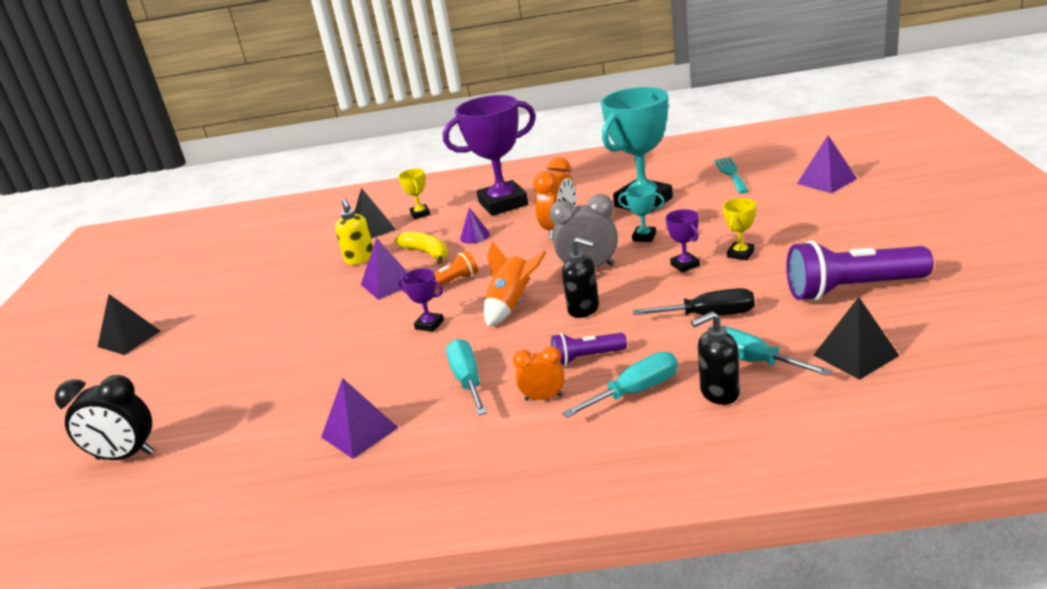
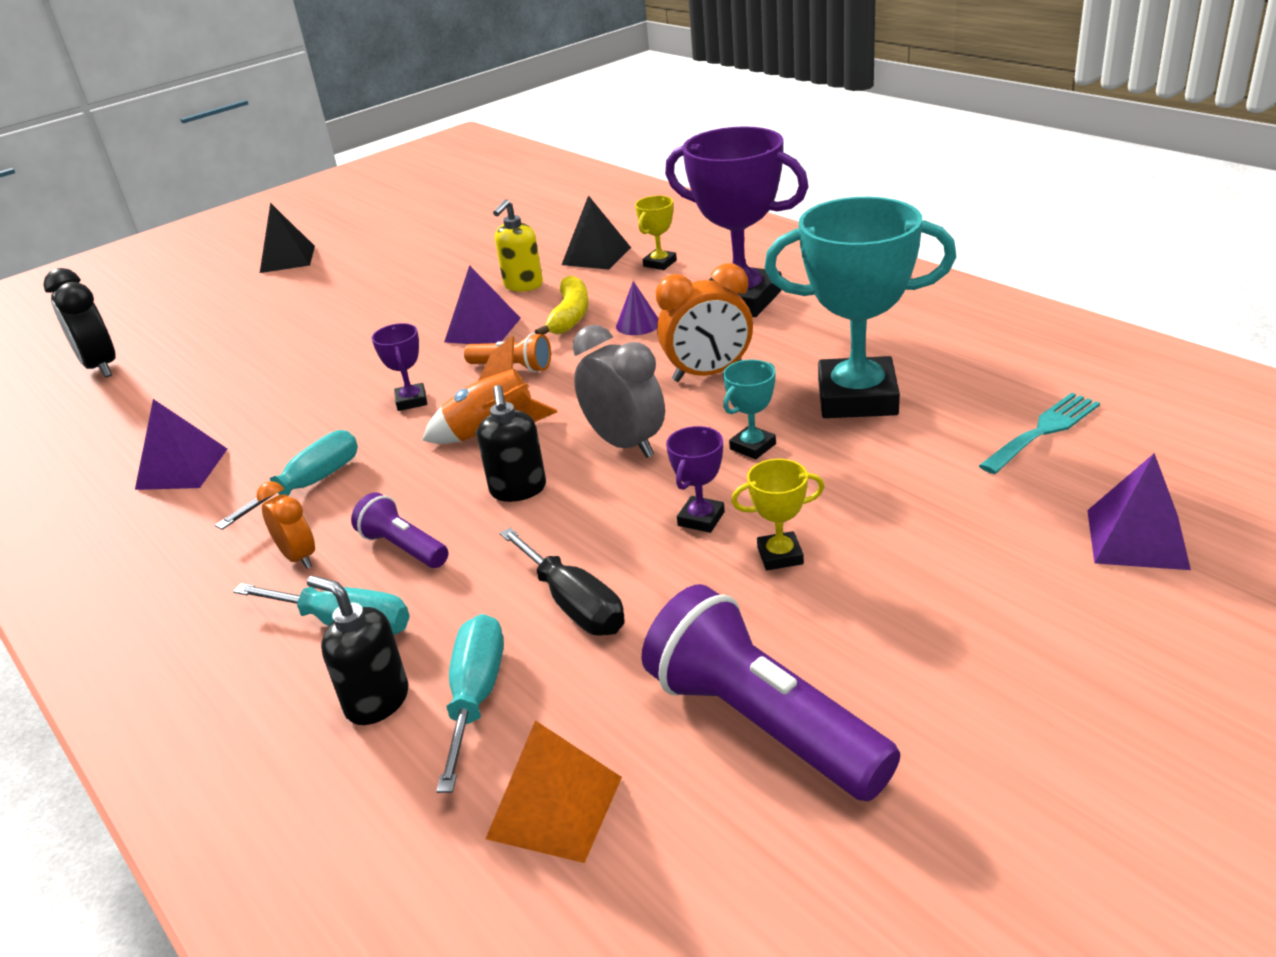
camera: 50 degrees right, 5 degrees up
turquoise trophy [618,185,665,242] -> turquoise trophy turned 60 degrees clockwise [723,360,776,459]
black pyramid [814,297,899,380] -> orange pyramid [486,720,622,863]

